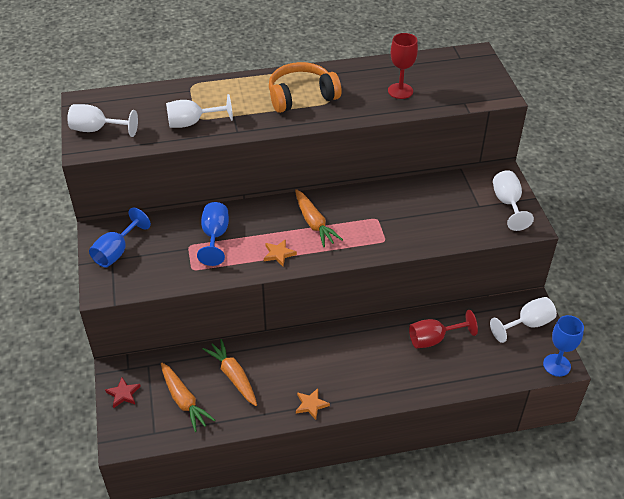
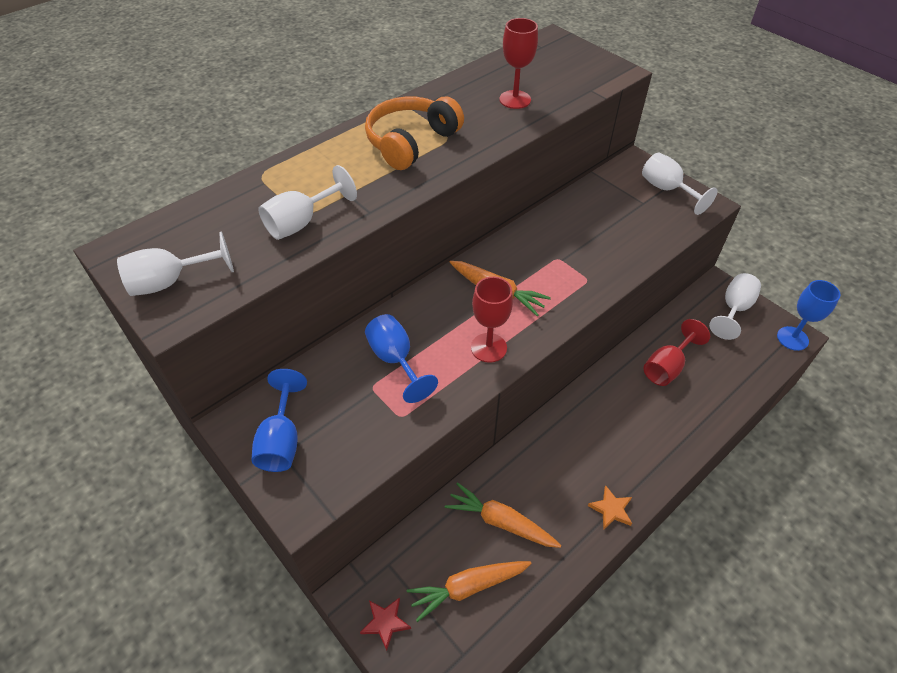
camera: 30 degrees left, 5 degrees up
orange carrot [161,363,215,432] -> orange carrot turned 135 degrees clockwise [407,561,532,622]
orange star [264,239,297,266] -> red goblet [471,277,513,363]

